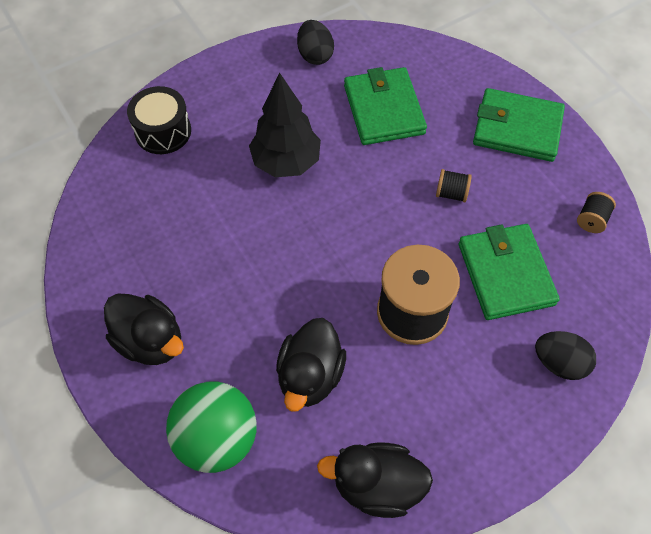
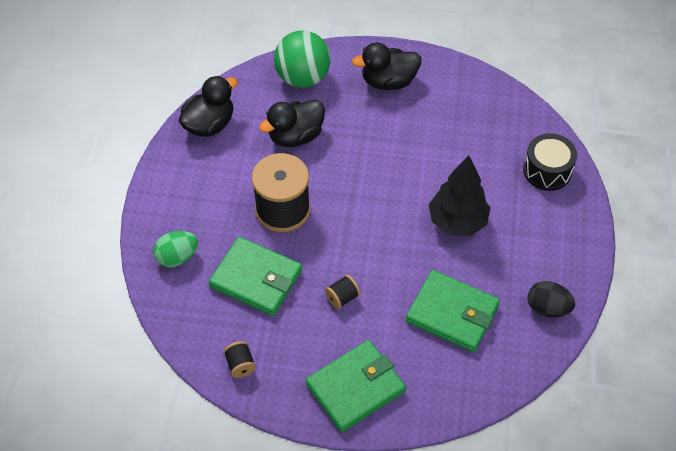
camera: 130 degrees right, 5 degrees down
black duck [276,318,346,412] -> black duck turned 90 degrees counterclockwise [259,100,325,147]
black egg [535,331,596,380] -> green egg [153,231,198,267]

